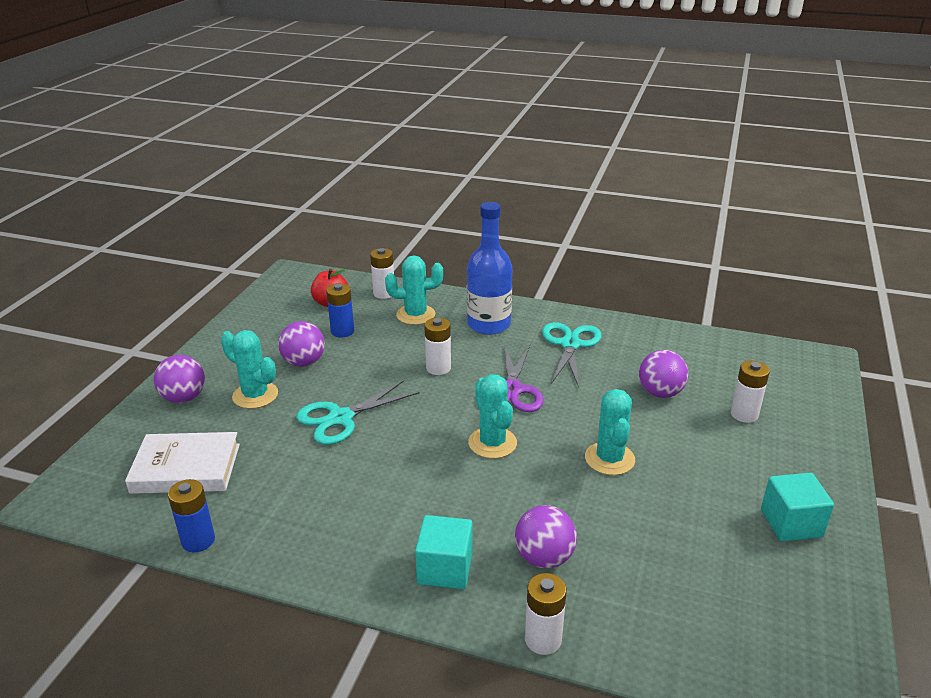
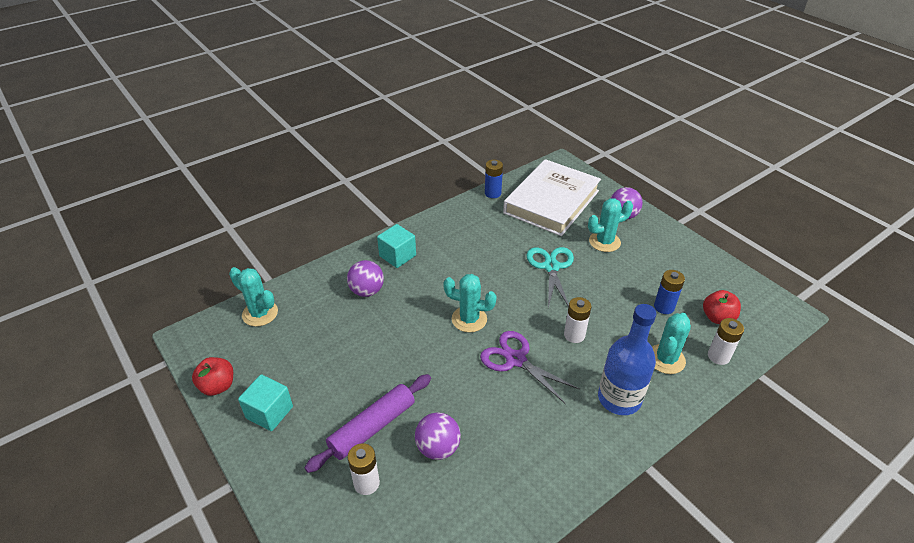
camera: 125 degrees right, 10 degrees up
white book [125,432,240,494] -> white book [503,159,601,236], size x1.59
purple ball [278,321,325,367] -> none
white battery [525,573,567,655] -> none
turquoise scissors [542,322,602,387] -> none
turquoise cactus [585,389,635,475] -> turquoise cactus moved to [229,267,278,327]
none -> red apple [192,357,233,396]
none -> purple rolling pin [305,374,431,473]

